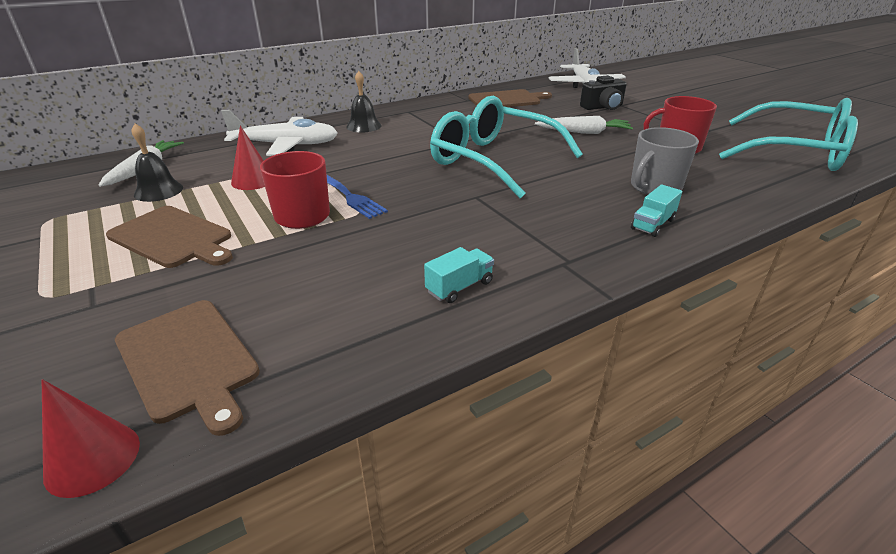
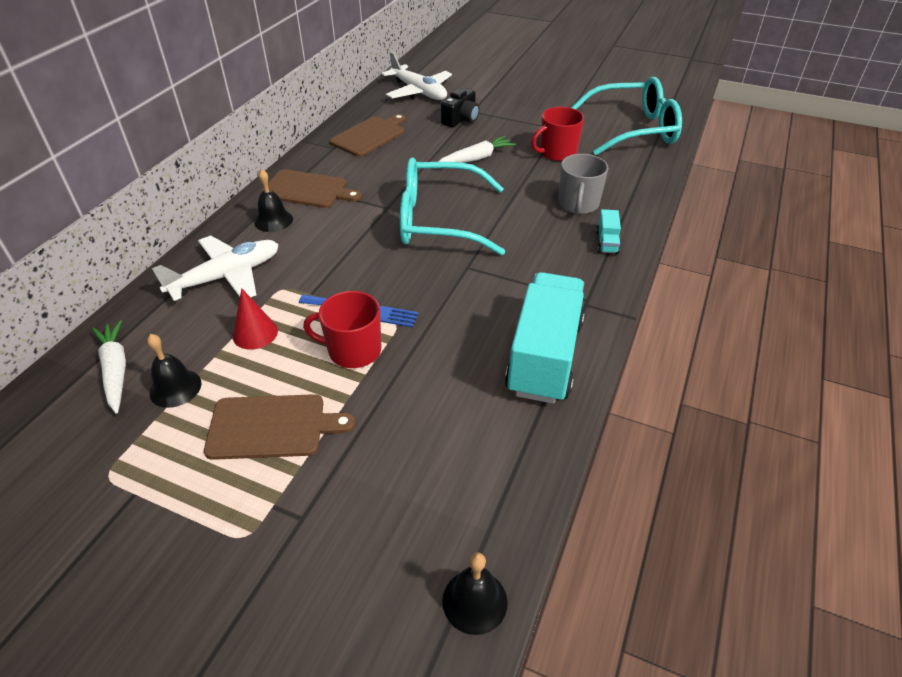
camera: 35 degrees left, 10 degrees up
red cone [42,379,140,498] -> black bell [442,552,508,635]
brown cutting board [115,300,260,436] -> brown cutting board moved to [261,169,362,208]
turquoise truck [424,247,494,303] -> turquoise truck [505,272,584,404], size x2.48

